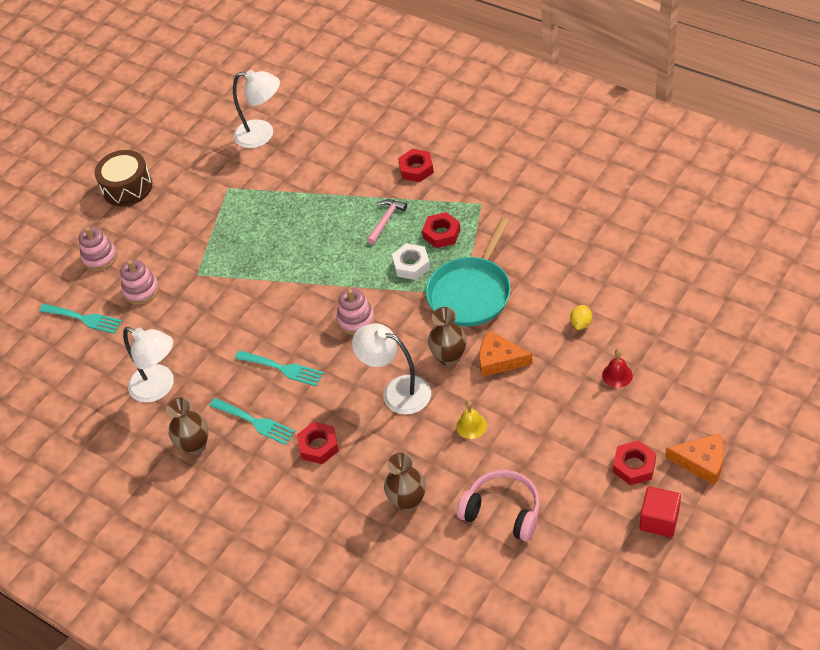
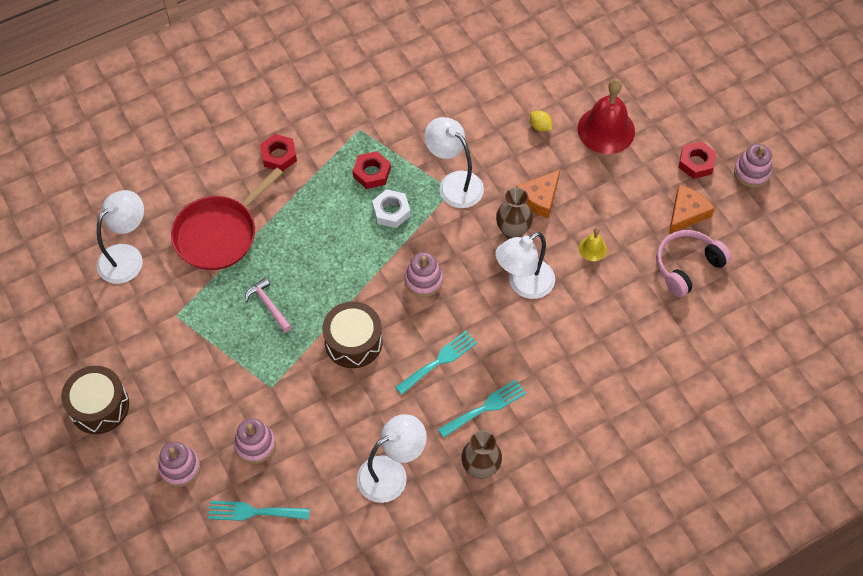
camera: 70 degrees left, 10 degrees up
turquoise fork [39,304,122,334] -> turquoise fork turned 135 degrees counterclockwise [208,501,310,521]
red nut [297,422,339,464] -> none
pink hammer [367,199,407,244] -> pink hammer moved to [245,277,292,332]
brown vase [384,453,426,512] -> none
turquoise pan [426,218,511,326] -> white lamp [424,117,484,208]
red bell [602,349,633,388] -> red bell [577,79,635,154], size x2.13
red cube [640,486,681,537] -> pink stacking toy [734,144,772,188]
orange cheese [665,433,724,485] -> orange cheese moved to [669,185,715,234]
none -> red pan [171,168,283,270]
none -> brown drum [322,301,383,368]

